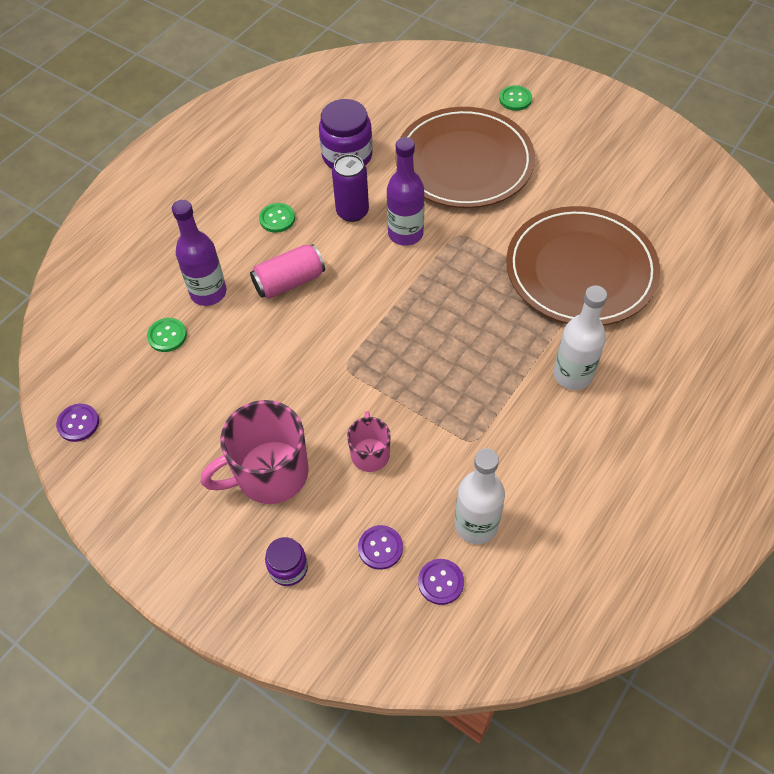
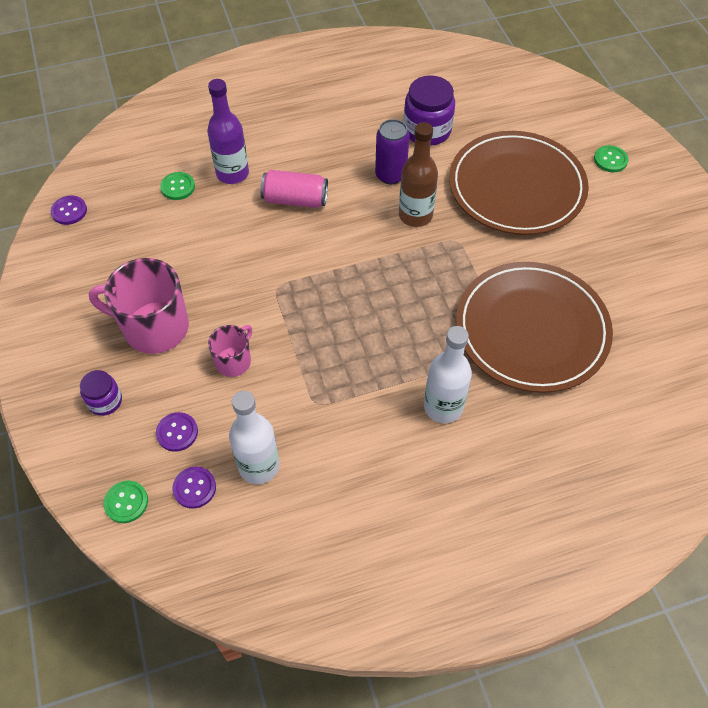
camera: 35 degrees right, 0 degrees up
green button [259,203,295,233] -> green button moved to [103,481,148,523]
purple bottle [387,137,424,246] -> brown bottle [399,122,438,227]

